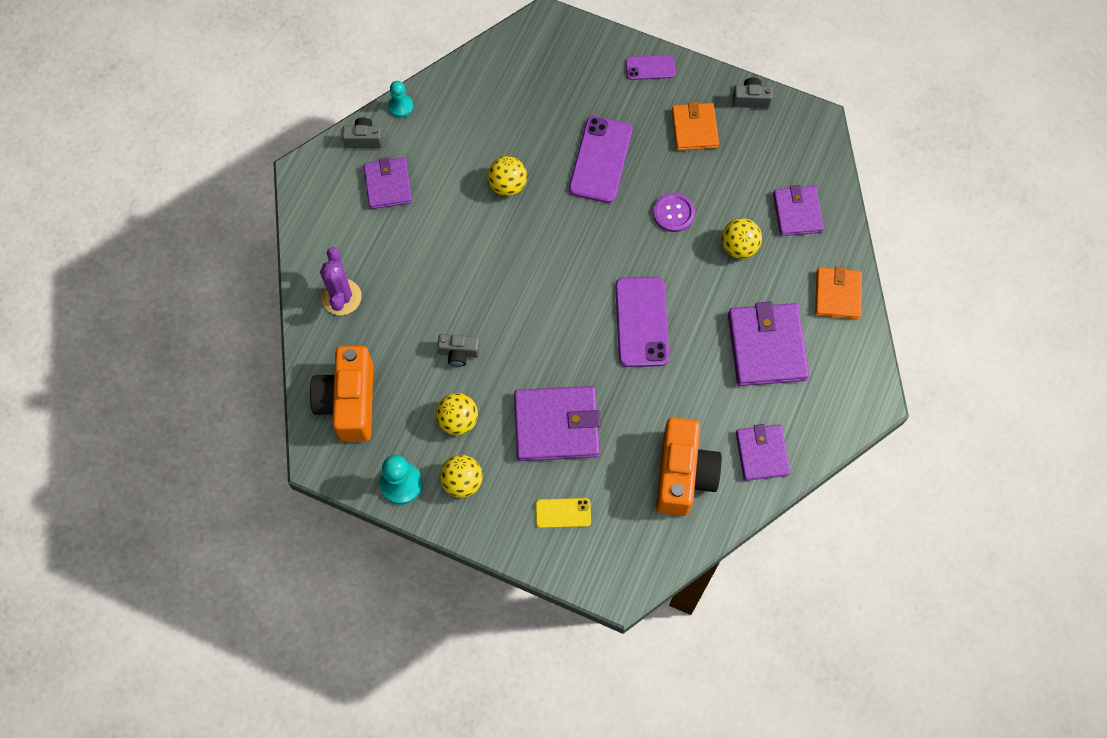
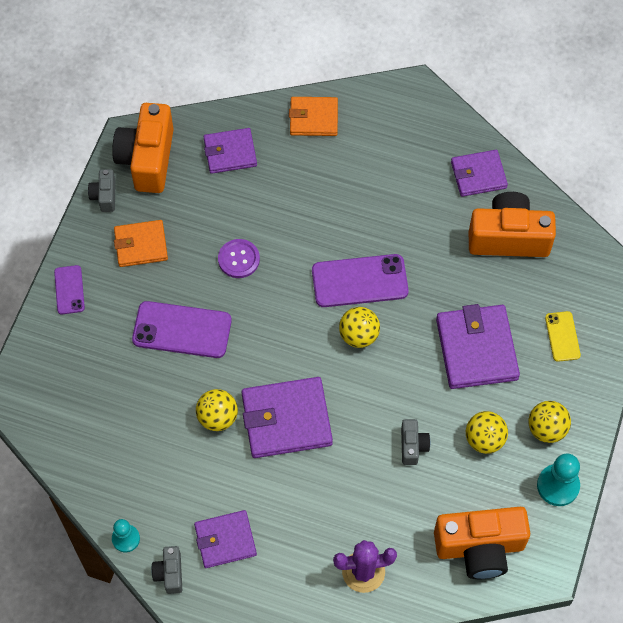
camera: 95 degrees left, 5 degrees down
yellow ball [721,218,762,259] -> yellow ball moved to [339,307,380,348]
purple wallet [728,301,809,386] -> purple wallet moved to [242,377,333,458]
none -> orange camera [112,103,174,193]

